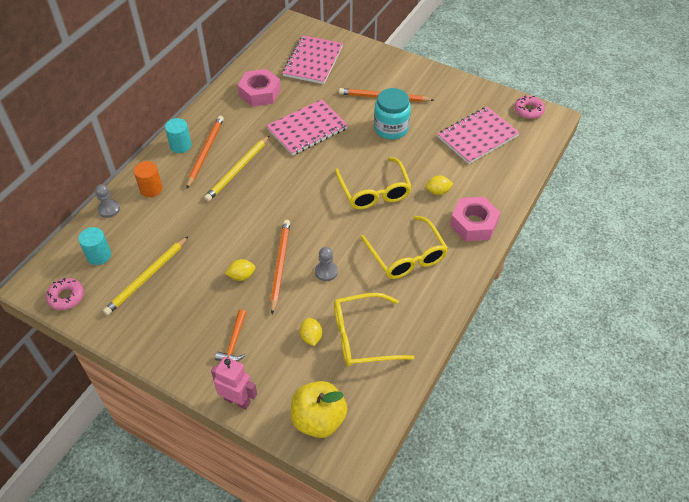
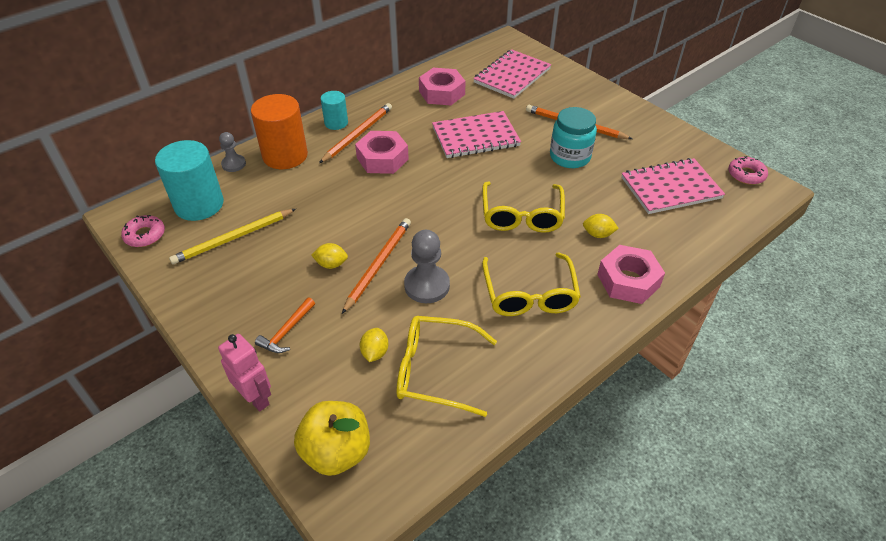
camera: 20 degrees right, 5 degrees down
turquoise cylinder [78,227,111,265] -> turquoise cylinder [155,140,224,221], size x1.80
orange cylinder [134,161,163,197] -> orange cylinder [251,94,308,169], size x1.80
yellow pencil [204,135,270,201] -> pink nut [355,131,409,174]
grey pawn [315,247,338,281] -> grey pawn [404,230,450,303], size x1.63

